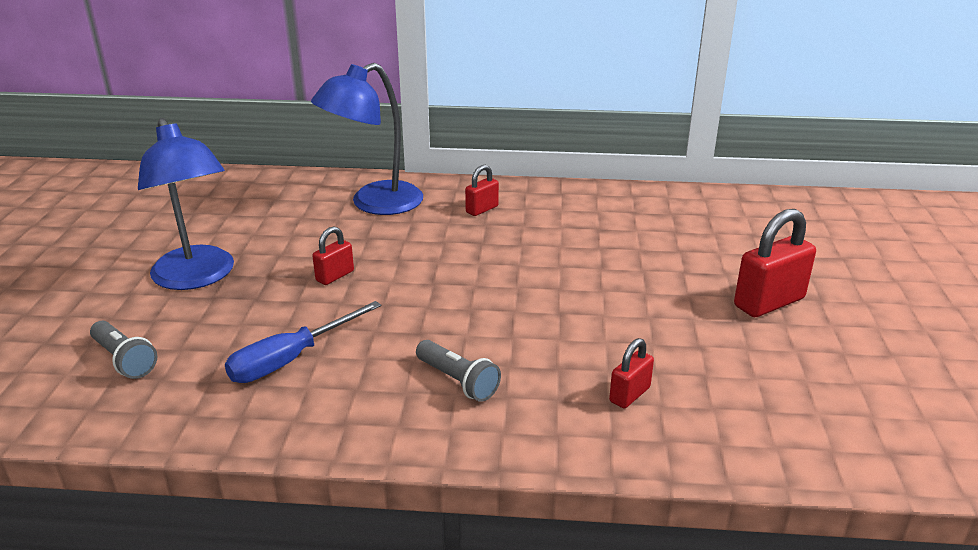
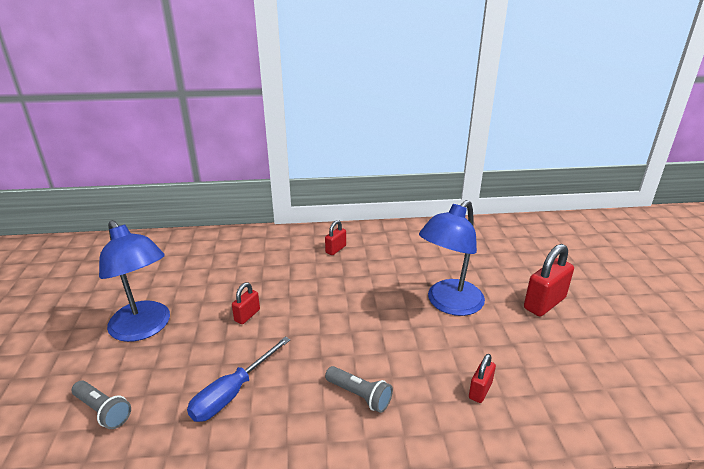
camera: 10 degrees left, 0 degrees up
blue lamp [311,63,423,215] -> blue lamp moved to [419,200,485,316]

